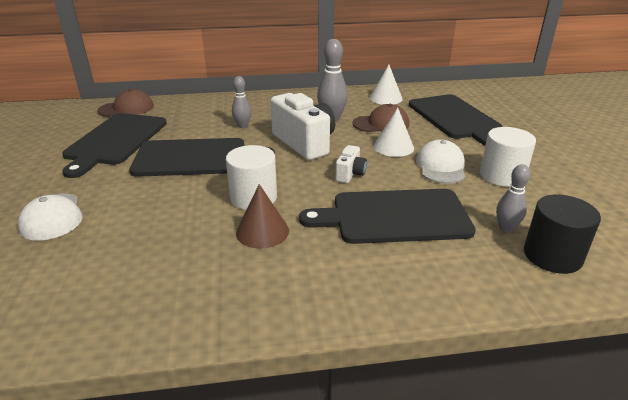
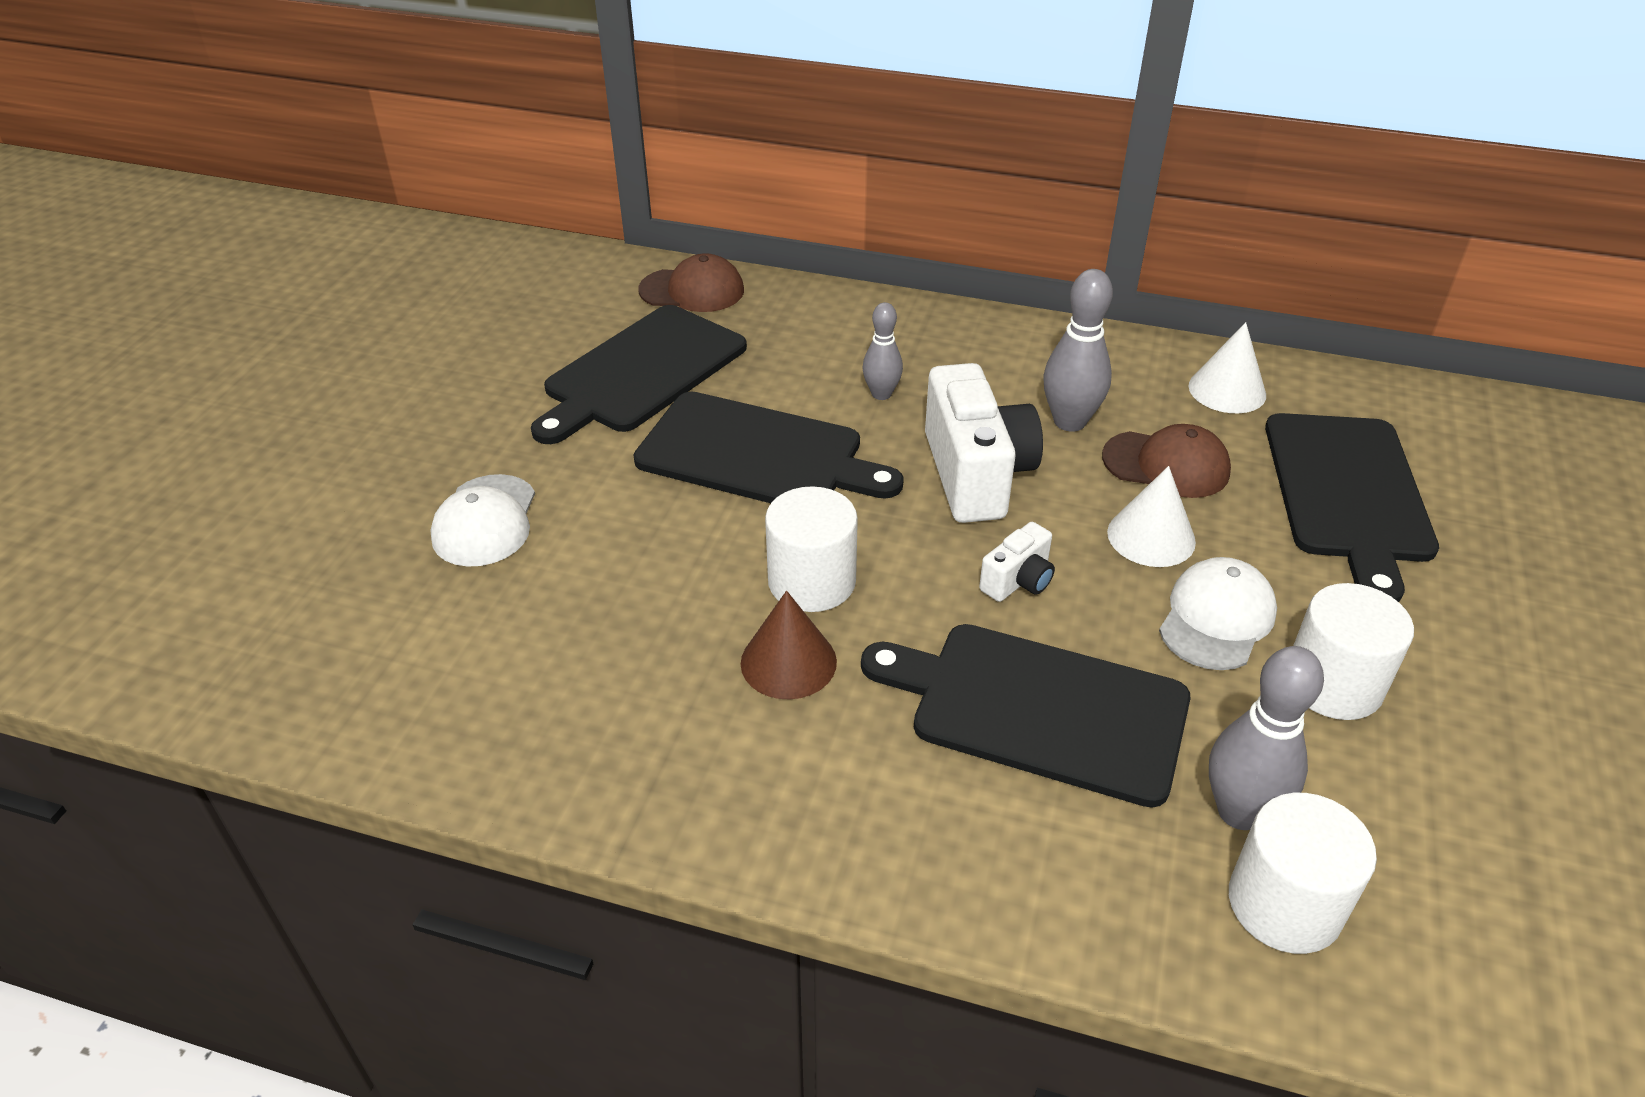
camera: 25 degrees right, 10 degrees up
grey bowling pin [496,164,530,233] -> grey bowling pin [1209,646,1324,830], size x1.59
black cylinder [524,195,601,274] -> white cylinder [1229,793,1377,954]

